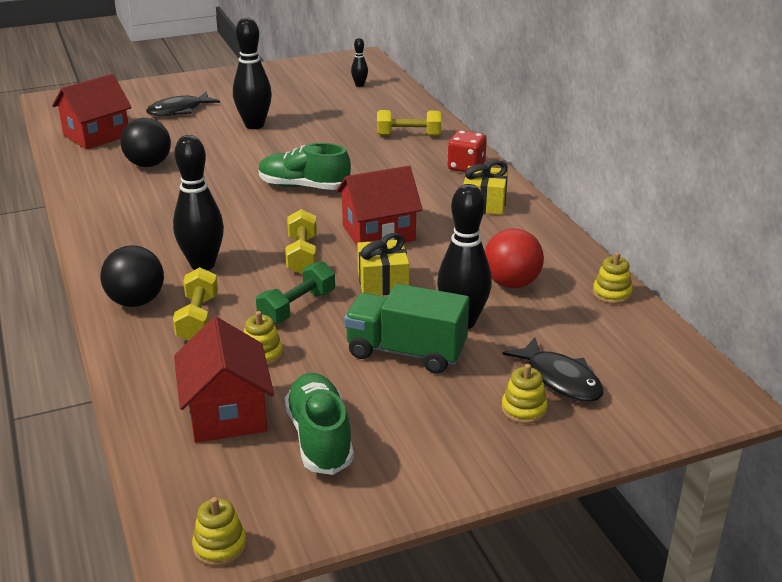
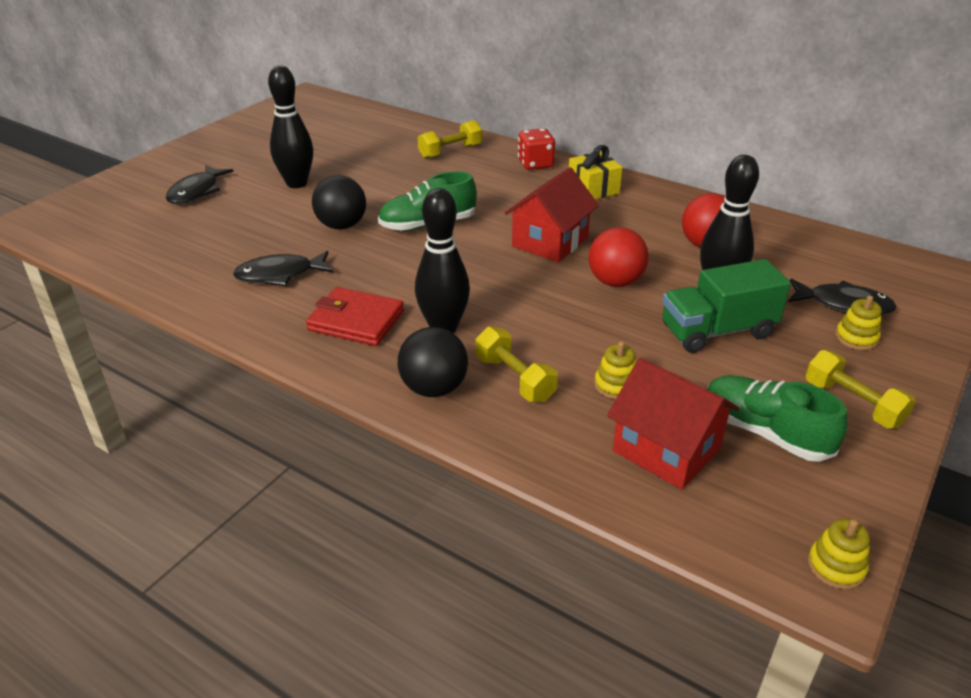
camera: 35 degrees left, 5 degrees up
red house [52,74,132,150] -> none
black ball [120,118,171,167] -> black ball moved to [312,175,366,230]
green dumbbell [256,261,335,324] -> none
yellow dumbbell [285,209,317,274] -> yellow dumbbell moved to [805,350,916,428]
black bowling pin [351,38,368,87] -> none
yellow gift [357,233,409,295] -> red ball [589,227,649,287]
yellow stacking toy [593,252,633,304] -> none
none -> black fish [233,251,334,286]
none -> red wallet [306,287,404,346]

